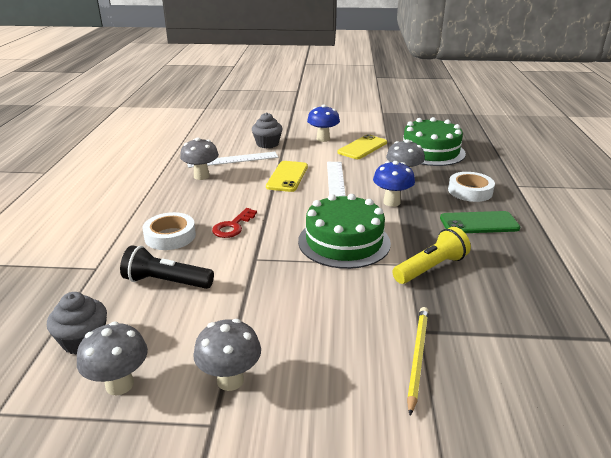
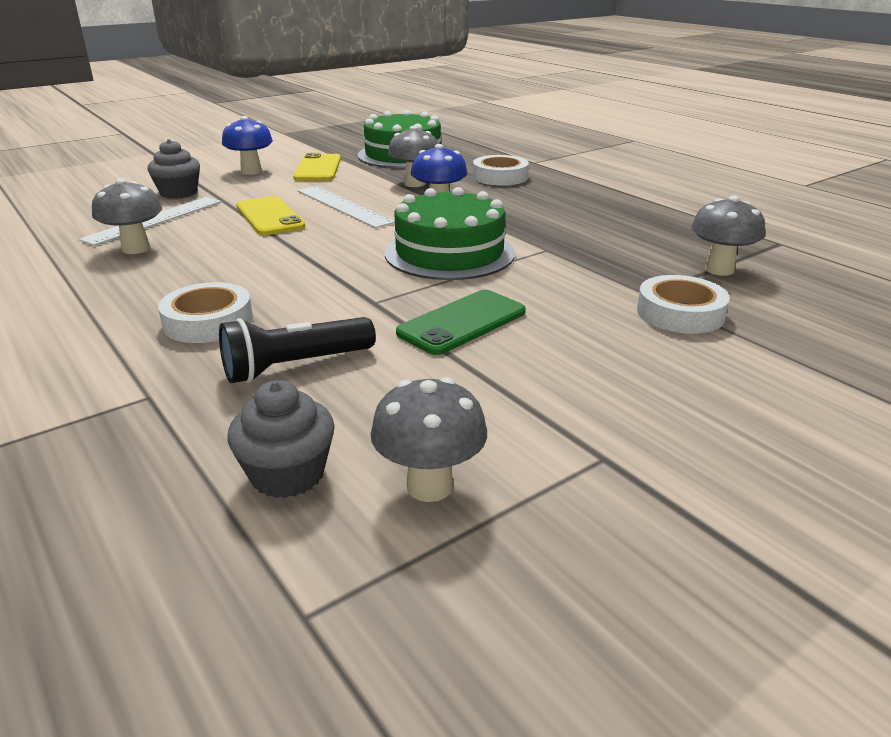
camera: 40 degrees left, 0 degrees up
grey mushroom [193,319,261,391] -> grey mushroom moved to [691,196,765,276]
red key [212,208,257,238] -> none
yellow flashlight [392,227,471,284] -> none
yellow pencil [407,307,429,416] -> white tape [637,275,730,334]
green phone [440,211,520,233] -> green phone moved to [396,290,526,355]

